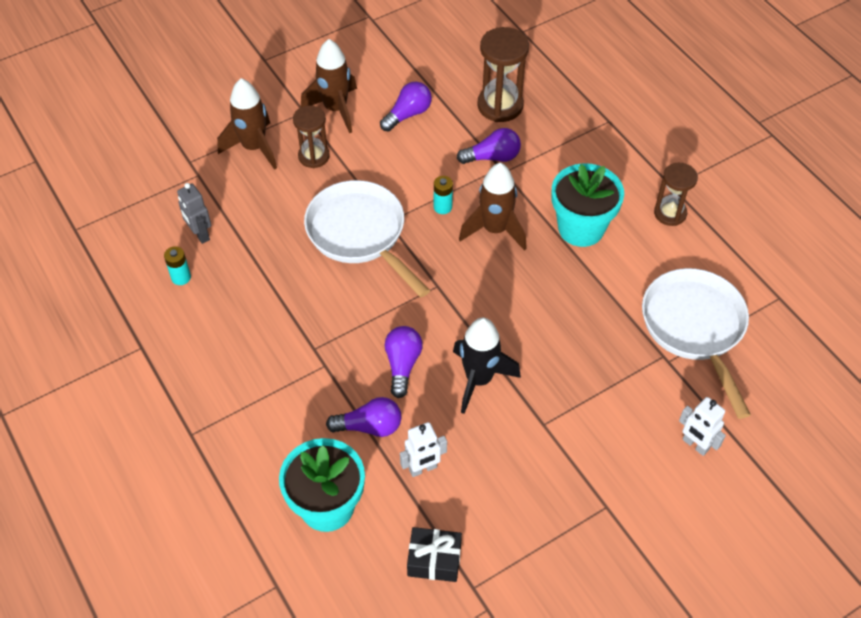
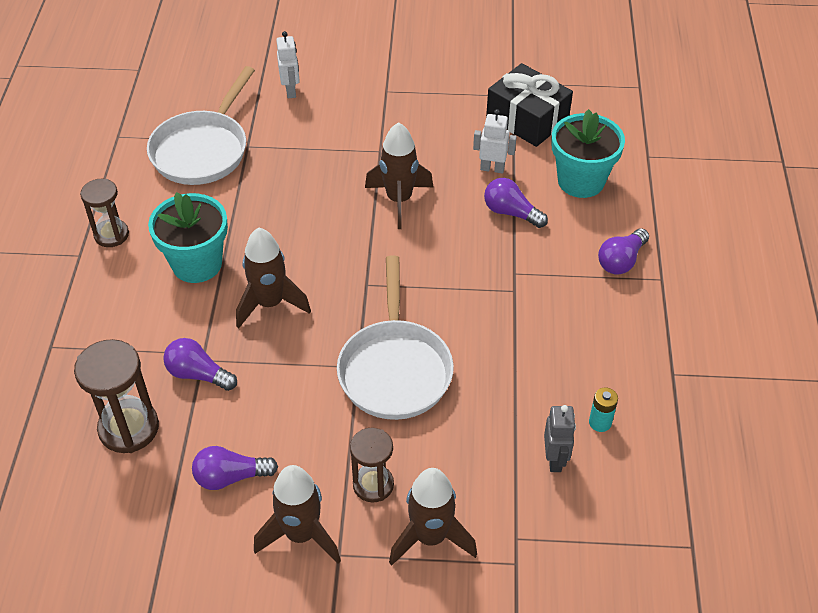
camera: 145 degrees left, 5 degrees down
purple light bulb [385,326,423,398] -> purple light bulb moved to [598,228,649,275]
black gift [407,527,462,582] -> black gift [486,63,573,147], size x1.65
turquoise battery [434,176,453,214] -> none
black rocket [453,318,521,414] -> brown rocket [365,122,433,229]

